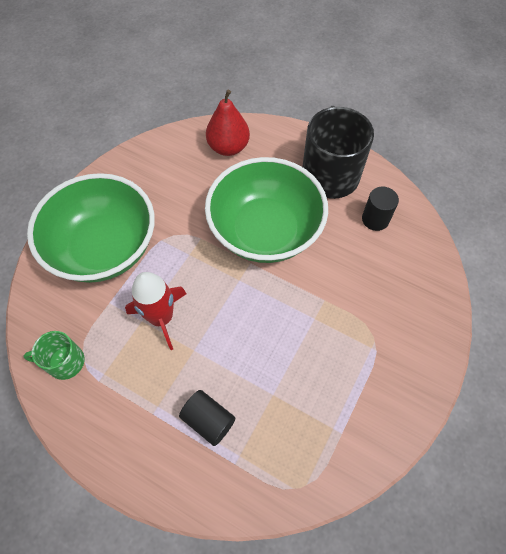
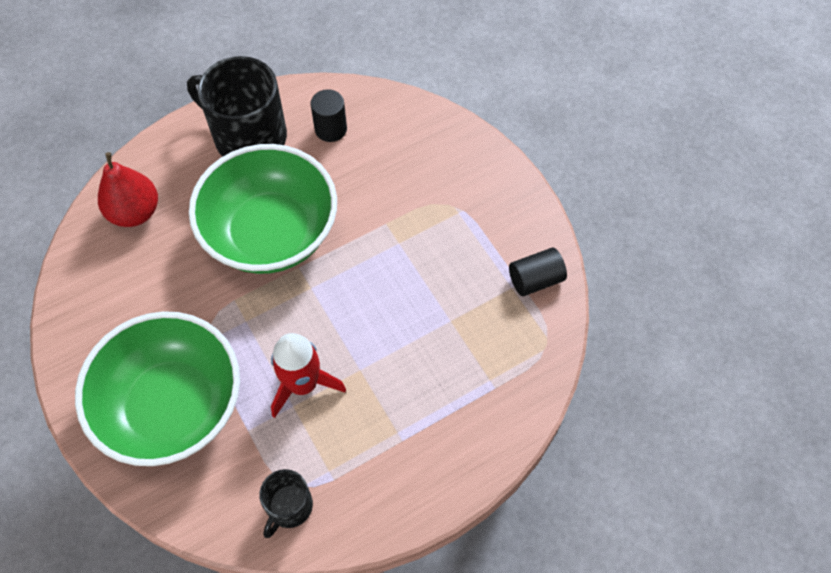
camera: 60 degrees left, 0 degrees up
green mug [23,331,84,380] -> black mug [259,469,313,538]
black cylinder [179,390,236,446] -> black cylinder moved to [509,247,567,296]

